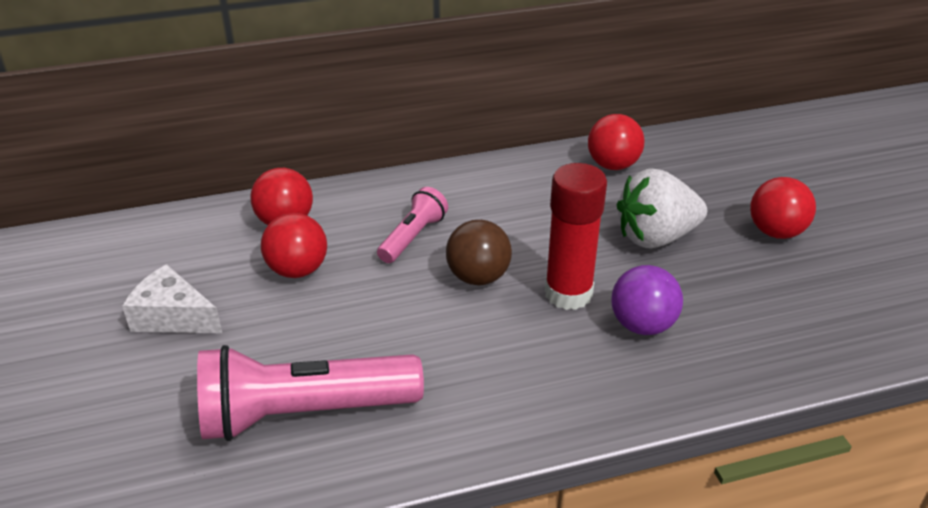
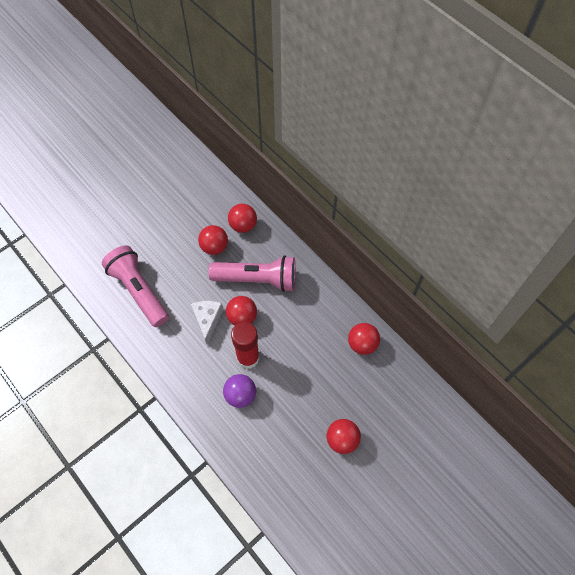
camera: 65 degrees right, 25 degrees up
white cheese [122,264,222,333] -> white cheese moved to [191,301,223,344]
pink flashlight [377,187,448,263] -> pink flashlight [209,256,296,292], size x1.90
brown ball [446,220,512,285] -> red ball [226,296,257,325]
white strawberry [617,168,707,248] -> none

